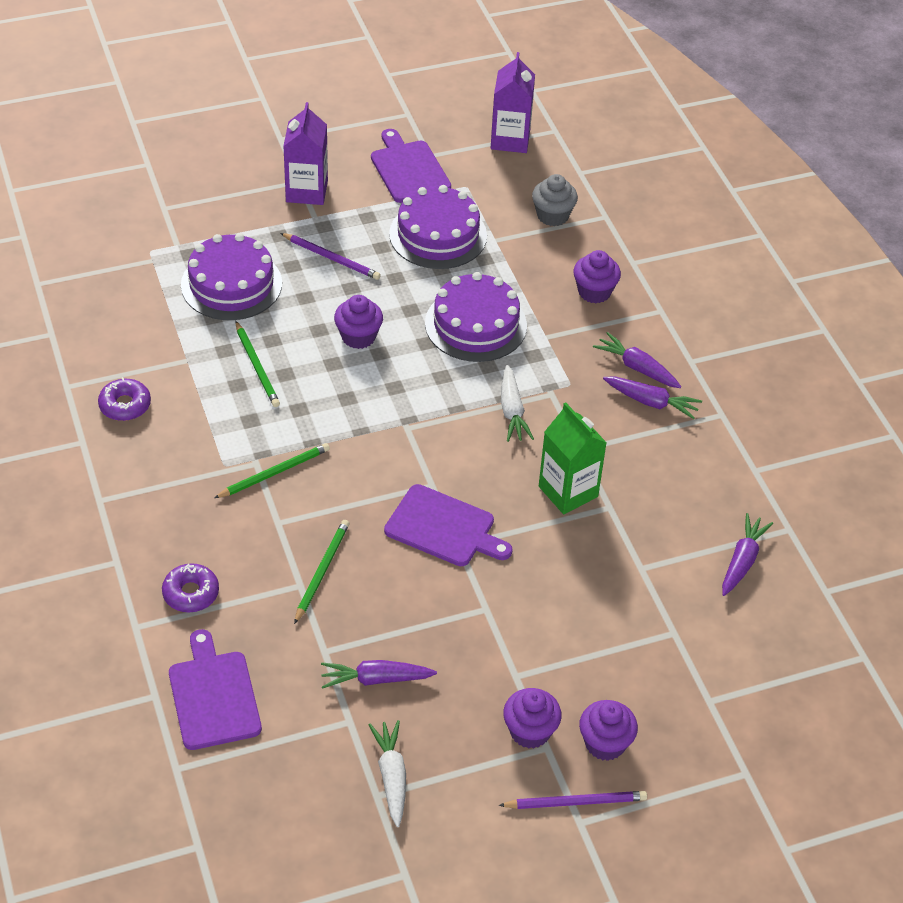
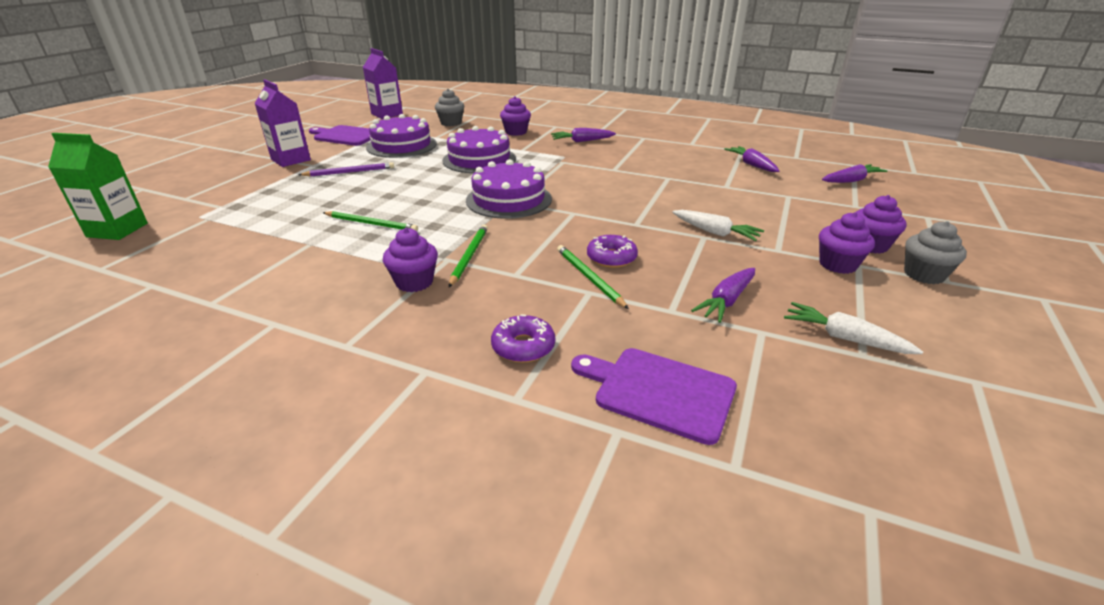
camera: 45 degrees left, 15 degrees down
purple donut [98,377,151,421] -> purple donut moved to [587,235,638,268]
purple cake [181,233,282,320] -> purple cake moved to [466,159,552,219]
purple cupcake [334,295,383,349] -> purple cupcake moved to [383,228,438,292]
purple cutting board [384,484,513,566] -> none
purple pencil [499,791,647,809] -> grey cupcake [904,221,967,284]
white carrot [501,364,534,442] -> white carrot moved to [672,210,764,241]
green carton [539,403,607,514] -> green carton moved to [48,133,148,240]
purple carrot [603,376,702,419] -> purple carrot moved to [822,164,888,183]

